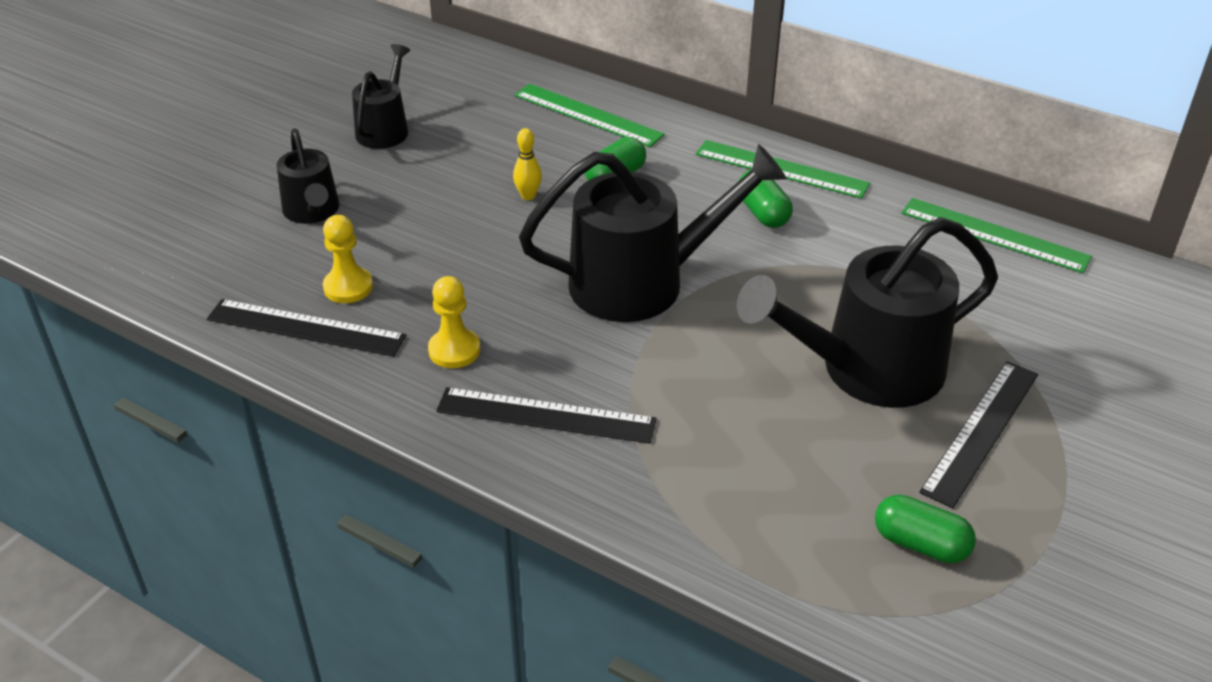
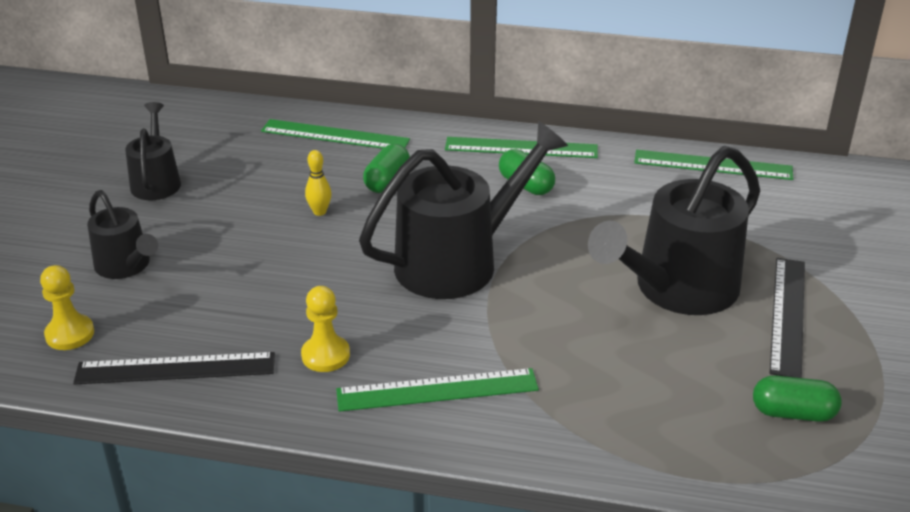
camera: 20 degrees left, 5 degrees down
yellow pawn [323,215,373,303] -> yellow pawn moved to [40,265,94,350]
black ruler [436,387,657,443] -> green ruler [336,368,539,412]

